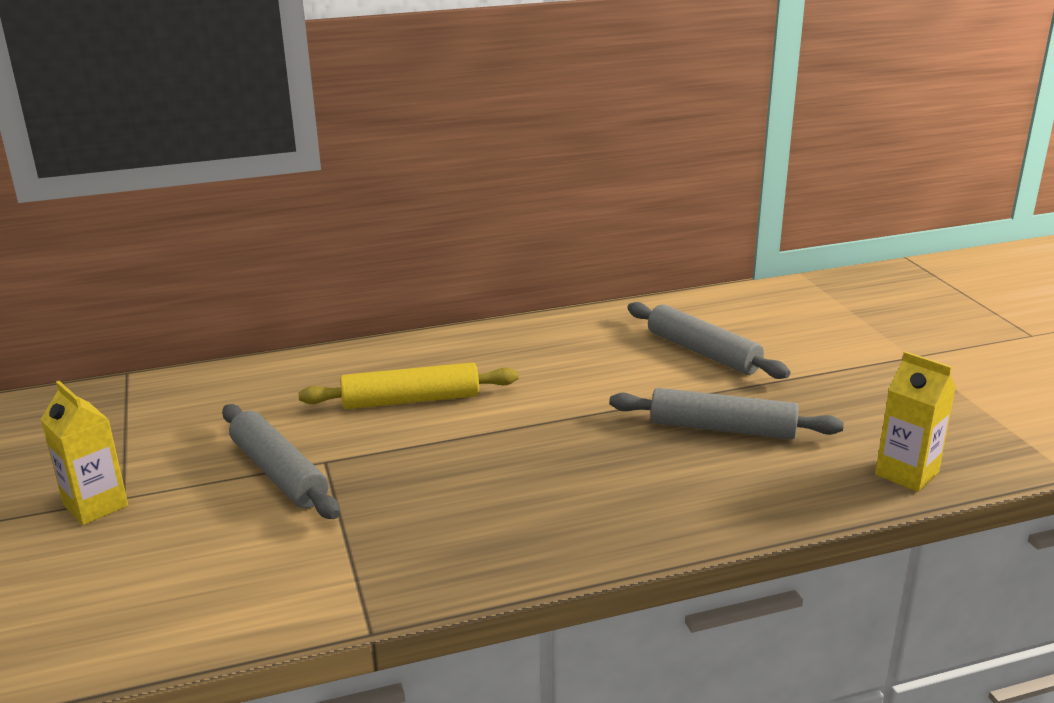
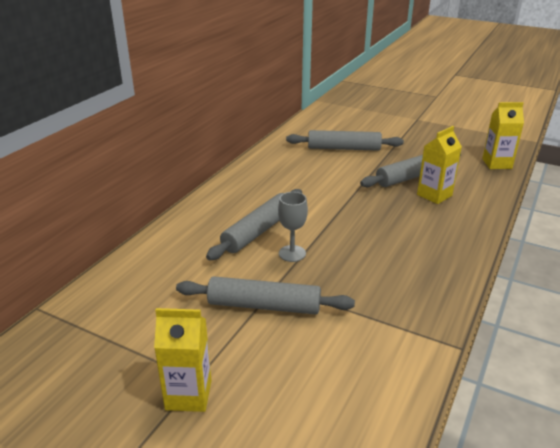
camera: 45 degrees left, 5 degrees up
yellow rolling pin [299,362,519,409] -> grey rolling pin [206,189,302,260]
none -> grey goblet [278,192,308,262]
none -> yellow carton [417,126,462,204]

